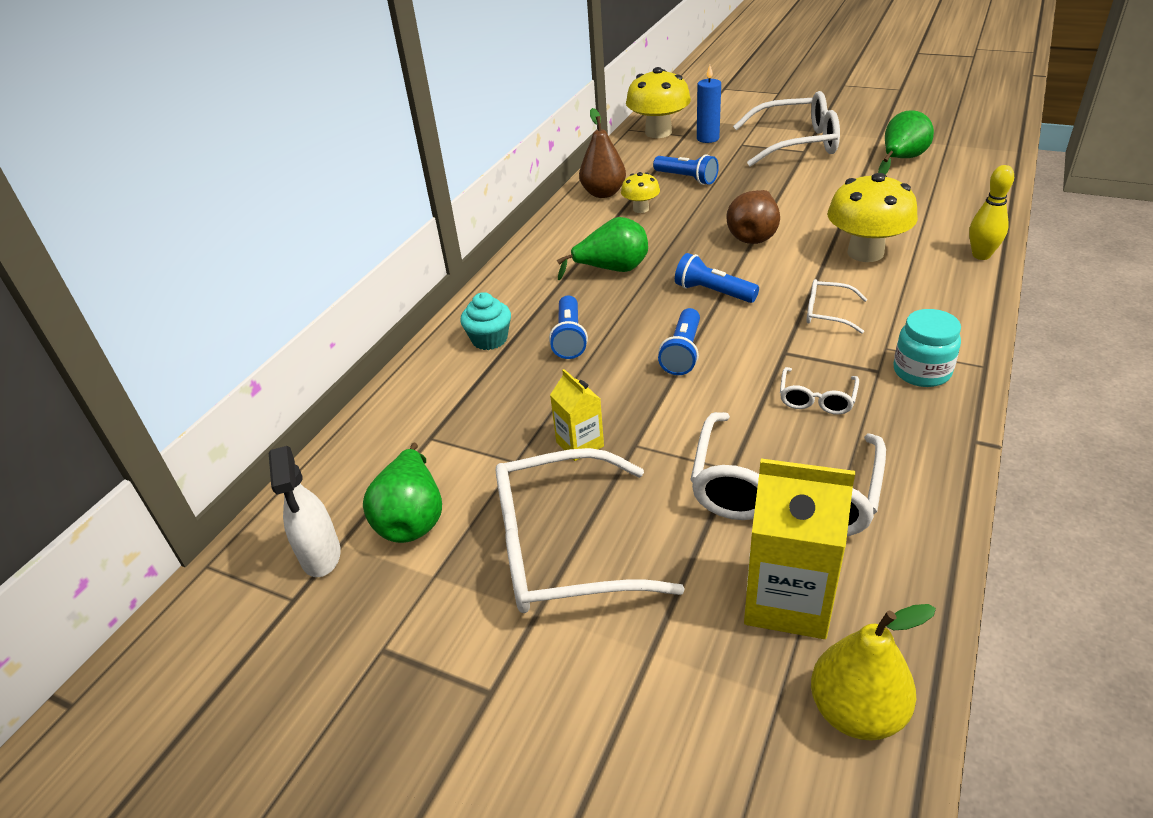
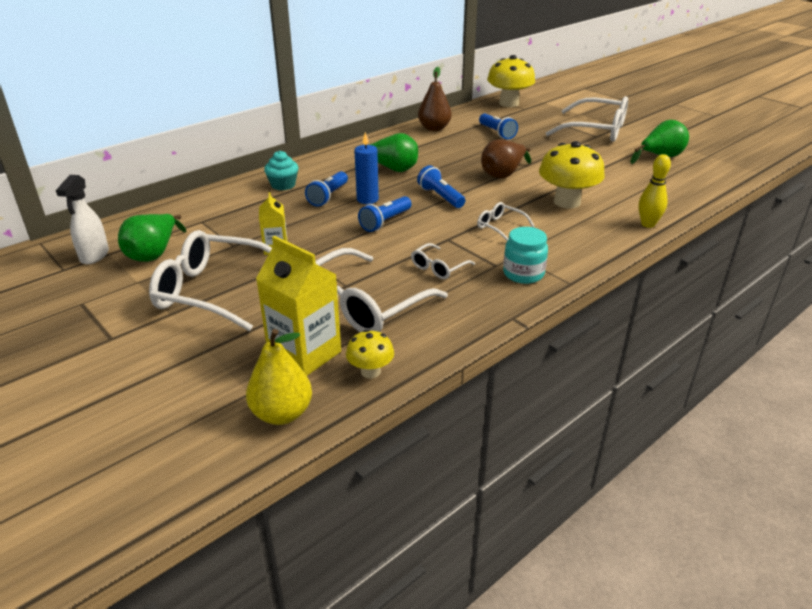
camera: 20 degrees right, 5 degrees down
yellow mushroom [621,172,660,213] -> yellow mushroom moved to [346,329,394,378]
blue candle [697,65,721,143] -> blue candle moved to [355,132,379,204]

